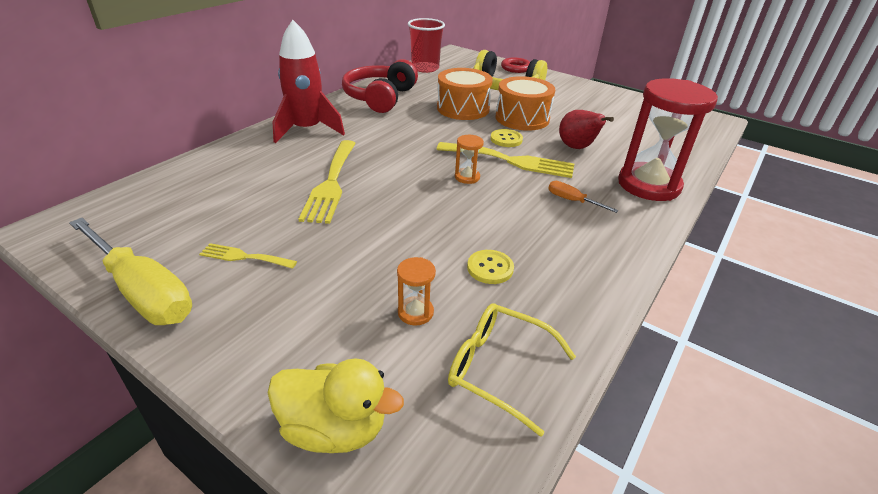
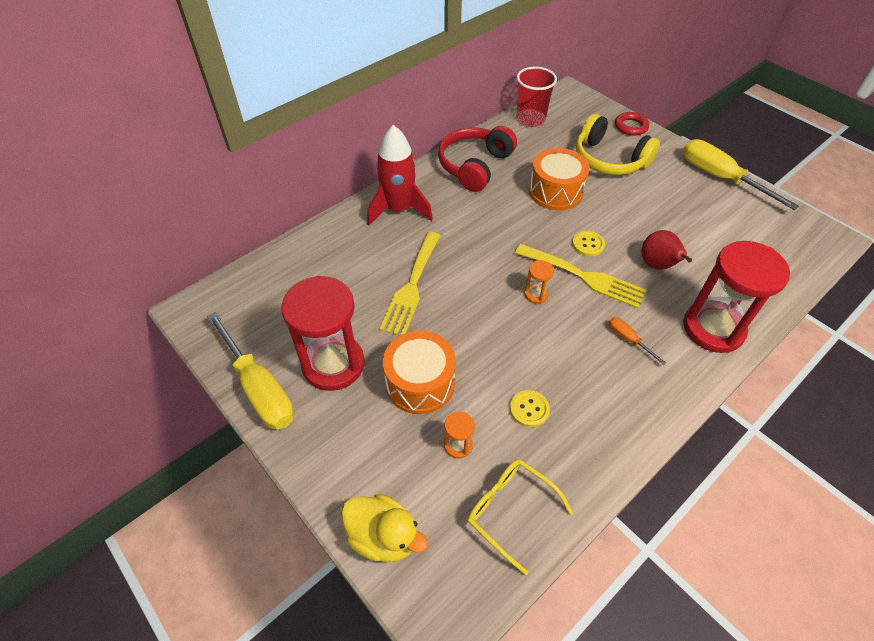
camera: 15 degrees right, 15 degrees up
yellow fork [199,243,297,269] -> red hourglass [281,276,365,391]
orange drum [495,76,555,131] -> orange drum moved to [383,331,456,414]
none -> yellow screwdriver [683,139,799,210]

